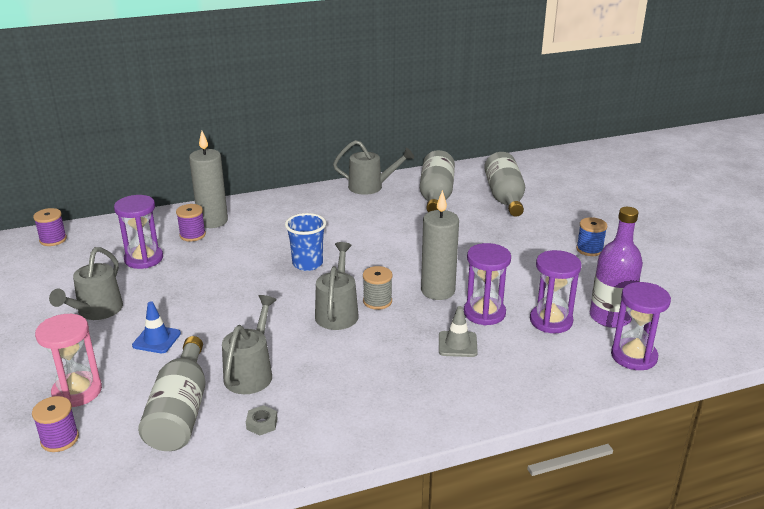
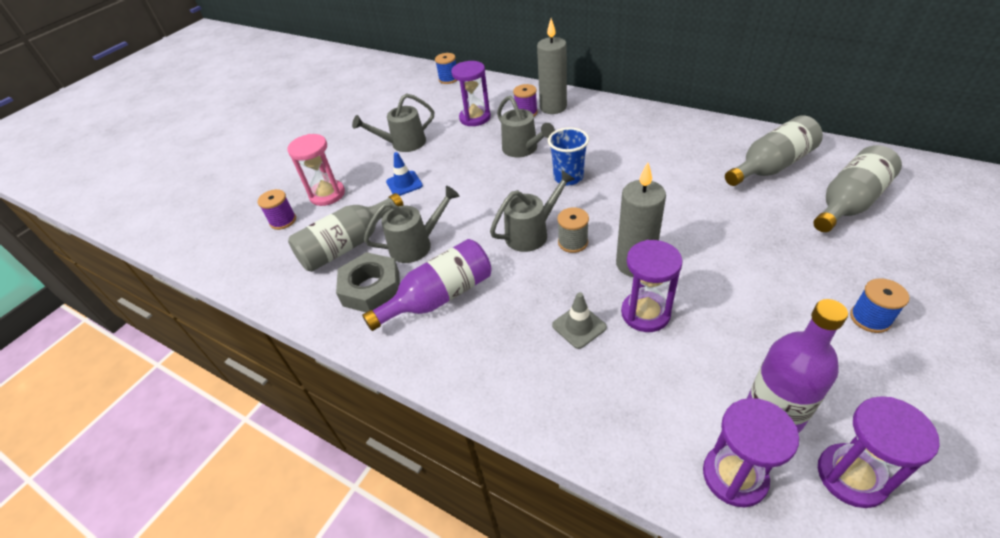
camera: 55 degrees right, 15 degrees up
purple spool [33,208,67,246] -> blue spool [435,53,457,84]
grey nut [246,405,278,436] -> grey nut [336,252,400,312], size x2.30
grey watering can [333,140,414,195] -> grey watering can moved to [497,96,555,157]
purple hourglass [530,250,582,333] -> purple hourglass moved to [818,396,940,508]
none -> purple bottle [362,239,492,331]

